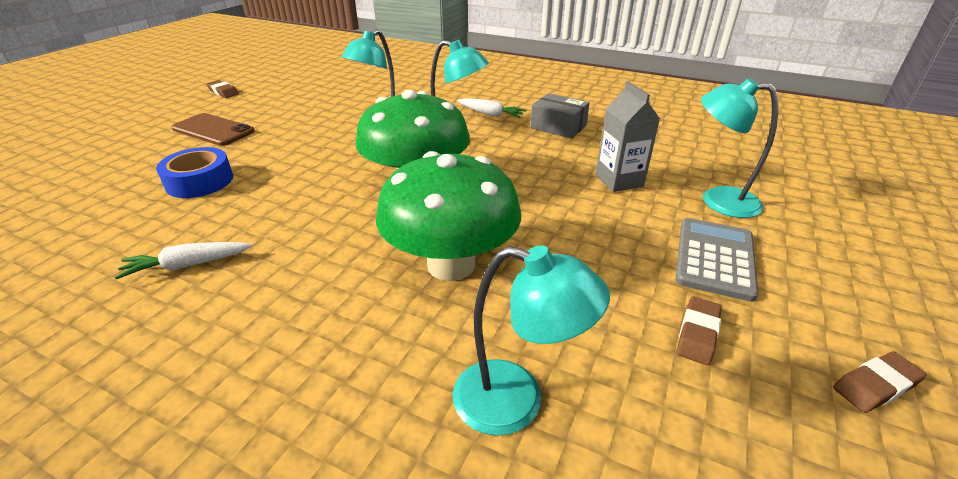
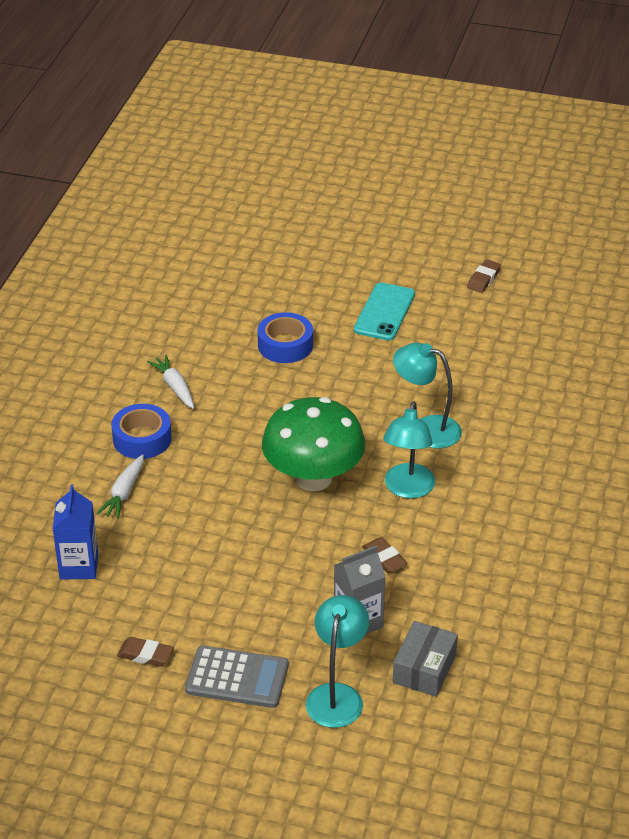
camera: 80 degrees right, 5 degrees up
brown phone [172,113,255,146] -> turquoise phone [354,283,415,340]
green mushroom [376,151,521,281] -> none
turquoise lamp [453,245,610,436] -> blue carton [53,484,98,579]
white carrot [457,98,527,118] -> white carrot moved to [97,454,144,519]
grey box [531,93,590,139] -> grey box moved to [393,621,458,697]
brown eraser [833,352,926,413] -> brown eraser moved to [362,537,408,573]
none -> blue tape [111,404,172,459]

